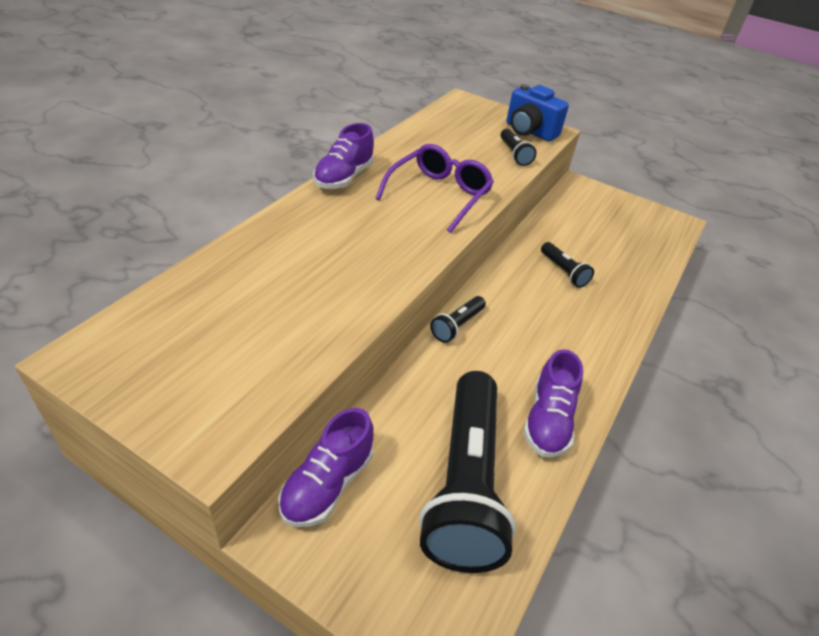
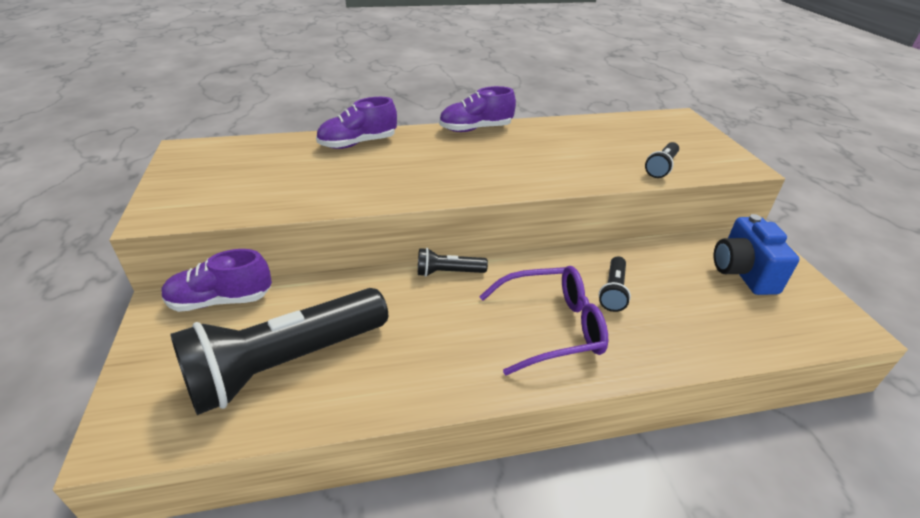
camera: 50 degrees right, 5 degrees down
purple glasses [375,144,494,233] -> purple glasses moved to [479,266,608,375]
blue camera [506,84,569,141] -> blue camera moved to [714,214,799,295]
purple shoe [523,349,583,457] -> purple shoe moved to [316,97,397,149]

